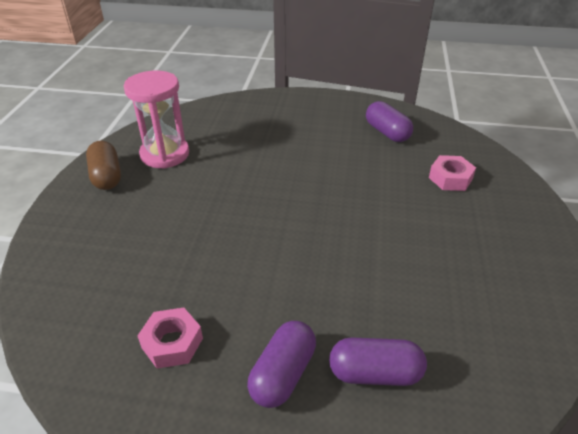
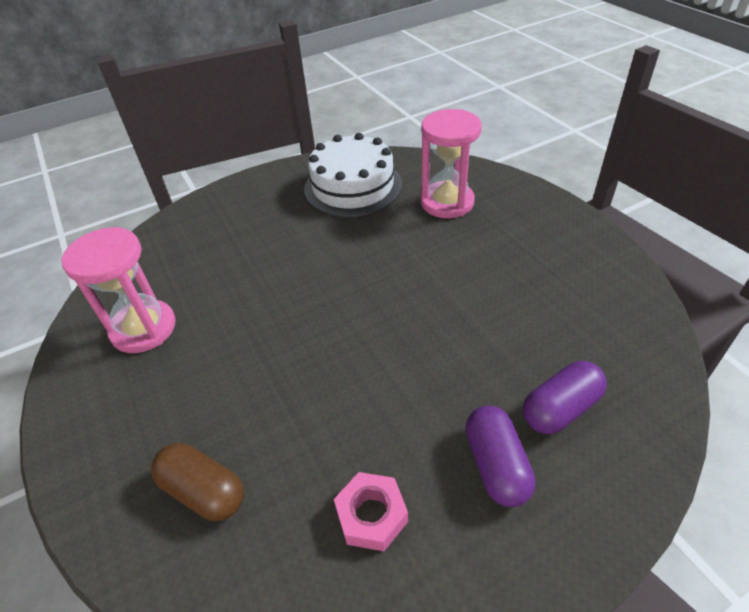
camera: 35 degrees left, 5 degrees up
brown capsule [86,141,121,190] -> brown capsule moved to [151,443,244,521]
purple capsule [366,101,413,142] -> white cake [304,133,402,217]
pink nut [429,155,476,191] -> pink hourglass [421,109,482,218]

